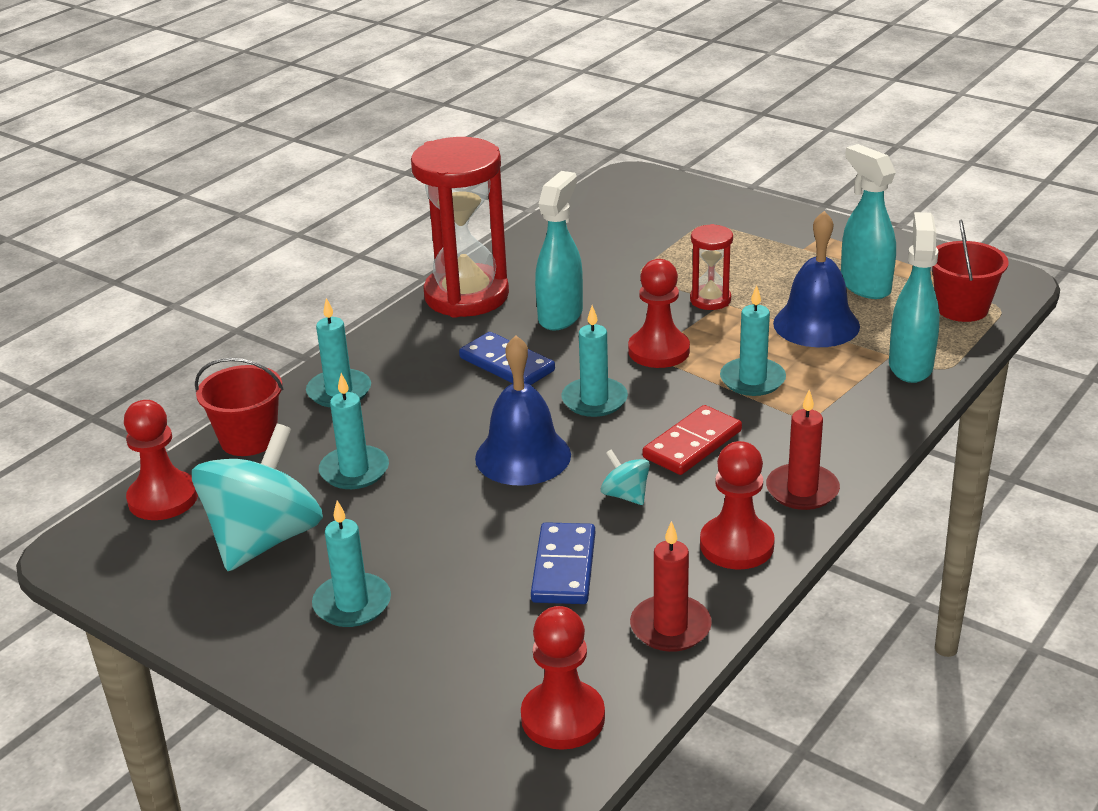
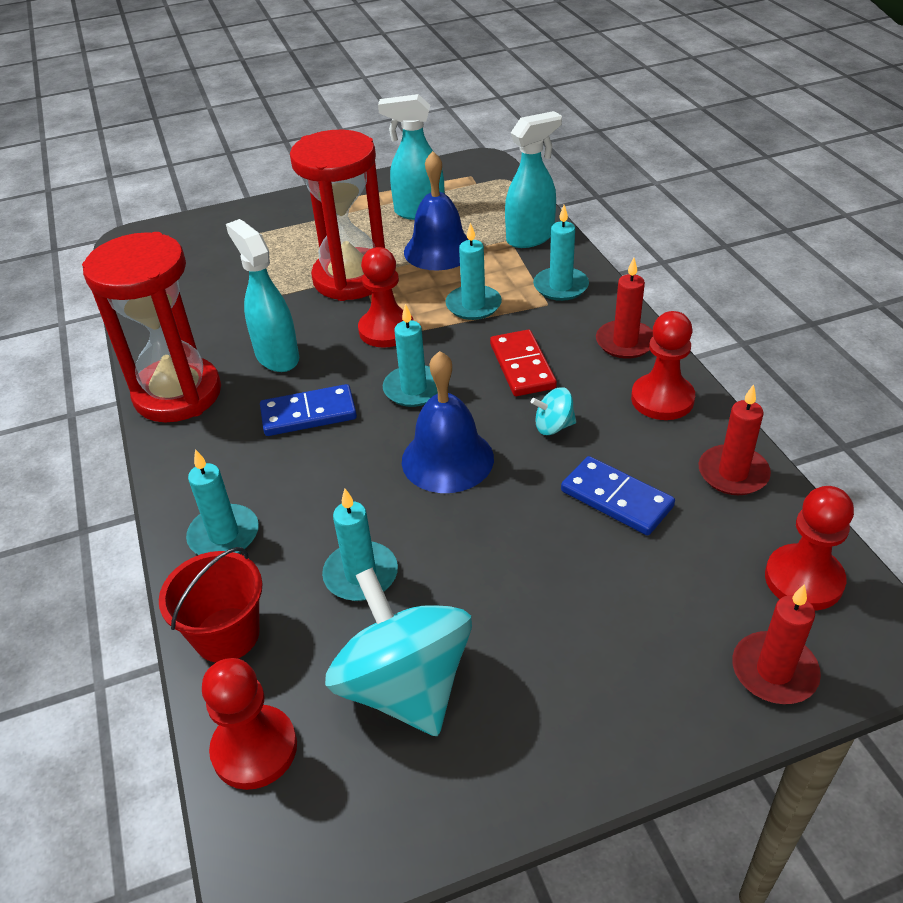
camera: 55 degrees left, 10 degrees up
turquoise candle [312,500,391,627] -> turquoise candle moved to [533,205,589,301]
red hourglass [690,224,733,310] -> red hourglass [290,130,385,301], size x2.10
turquoise spray bottle [889,212,940,383] -> turquoise spray bottle turned 105 degrees clockwise [505,111,562,248]
red bucket [932,219,1008,322] -> none
none -> red candle [732,584,821,704]

